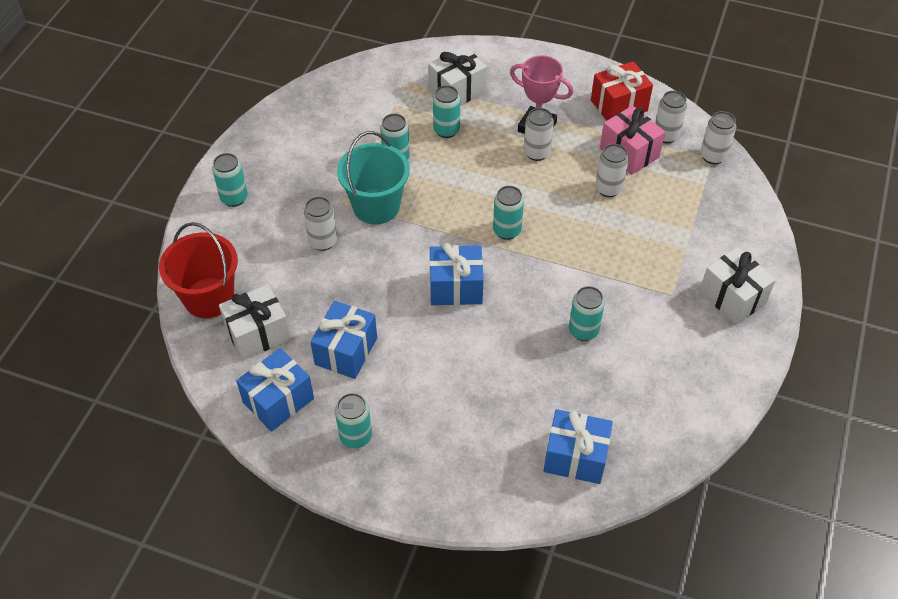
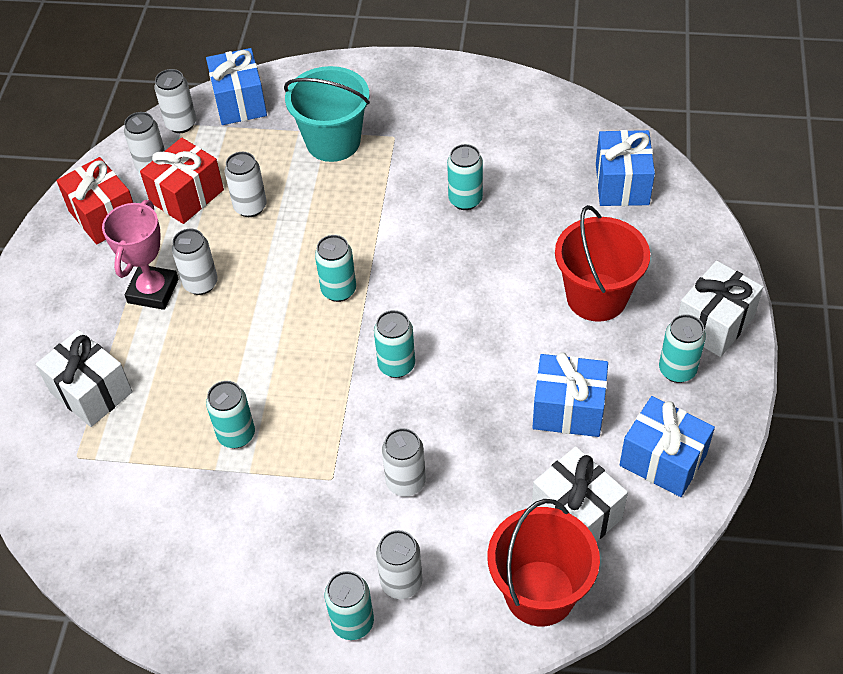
camera: 100 degrees left, 0 degrees up
turquoise bucket [337,131,410,224] -> turquoise bucket moved to [284,66,370,162]
blue gift [429,243,484,305] -> blue gift moved to [206,48,267,125]
turquoise can [433,85,460,138] -> turquoise can moved to [374,310,415,378]
pink gift [600,106,665,175] -> red gift [140,138,224,224]
white gift [699,247,776,325] -> white gift moved to [678,260,763,357]
none -> white can [376,530,423,599]
none -> red bucket [555,205,650,322]

